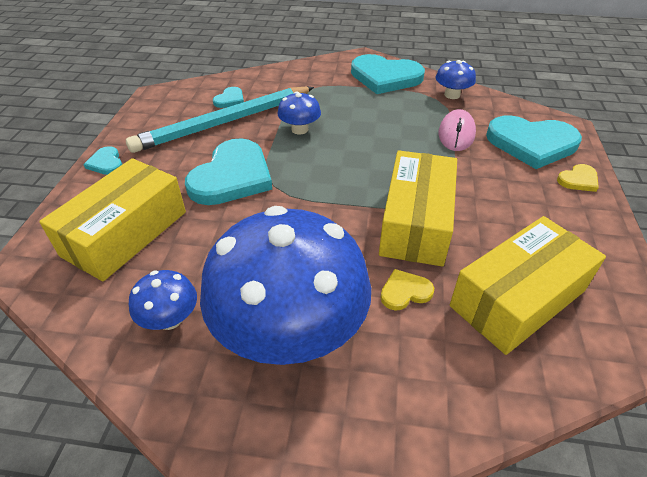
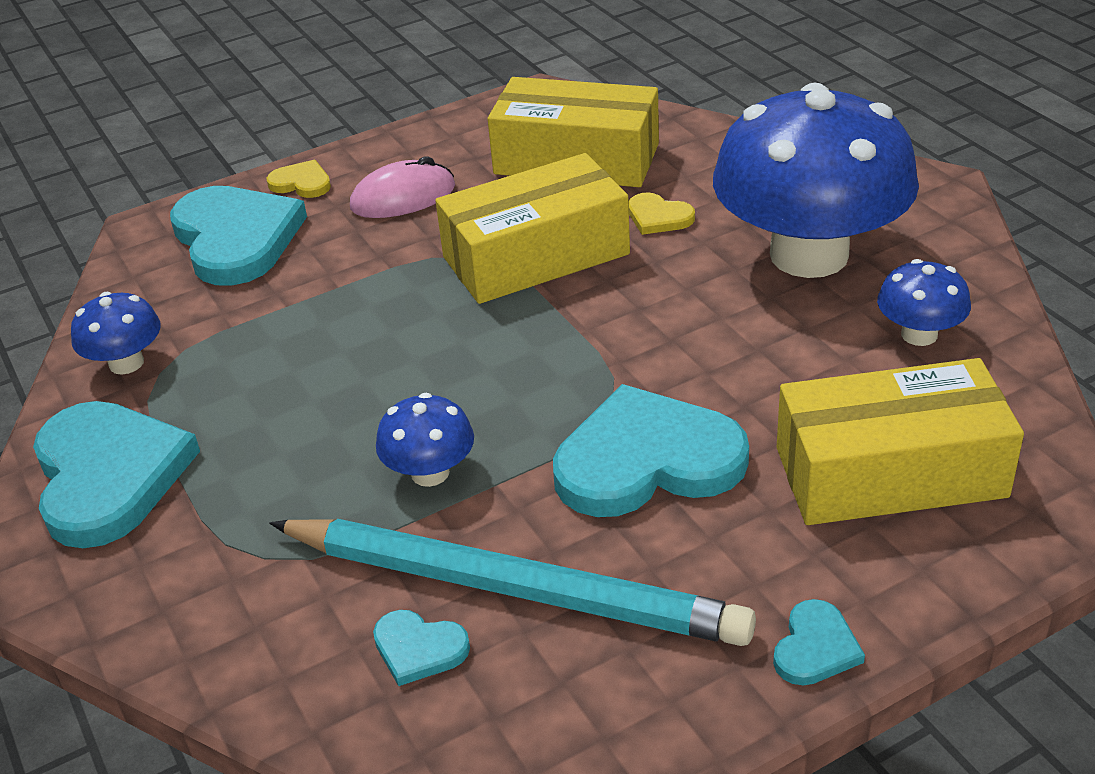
camera: 125 degrees left, 5 degrees down
turquoise heart [213,87,244,108] -> turquoise heart turned 150 degrees counterclockwise [373,610,470,686]
pink mouse [438,109,476,151] -> pink mouse moved to [350,156,455,218]

